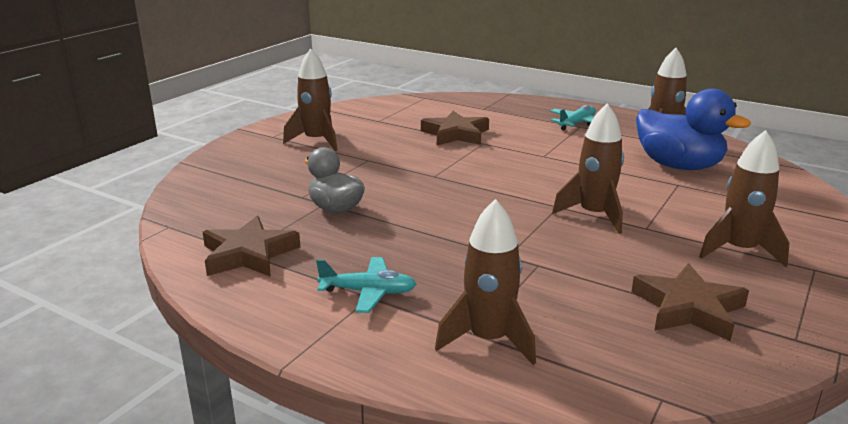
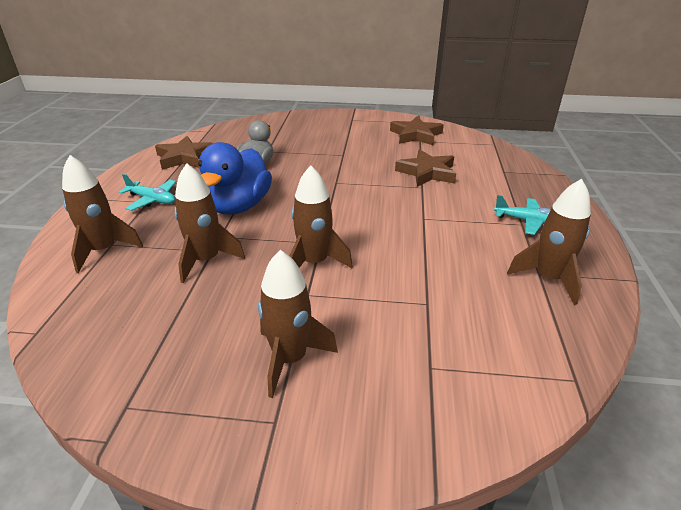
camera: 65 degrees right, 10 degrees up
brown rocket [283,48,337,151] -> brown rocket moved to [175,163,245,283]
turquoise plane [316,257,416,313] -> turquoise plane turned 45 degrees counterclockwise [119,174,176,211]
brown star [631,263,749,341] -> brown star moved to [390,116,444,145]
blue duck [636,88,751,170] -> blue duck moved to [198,142,272,214]

